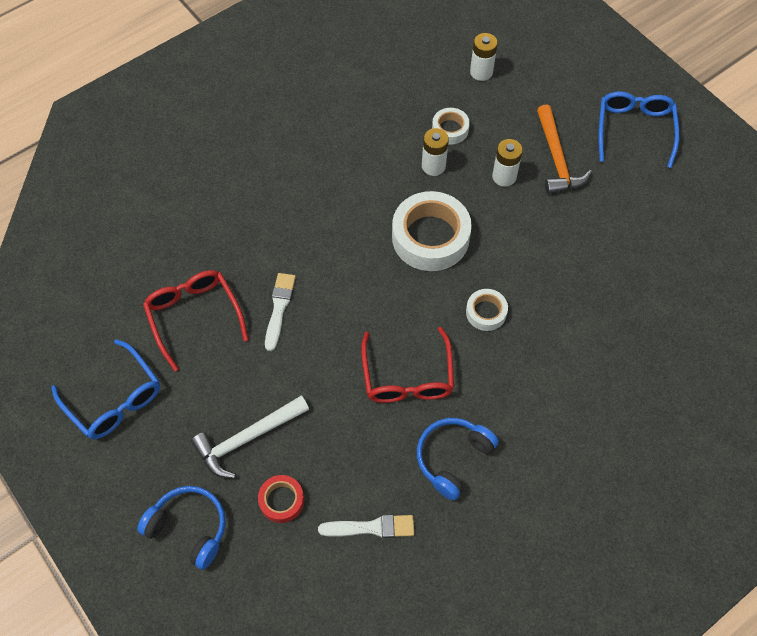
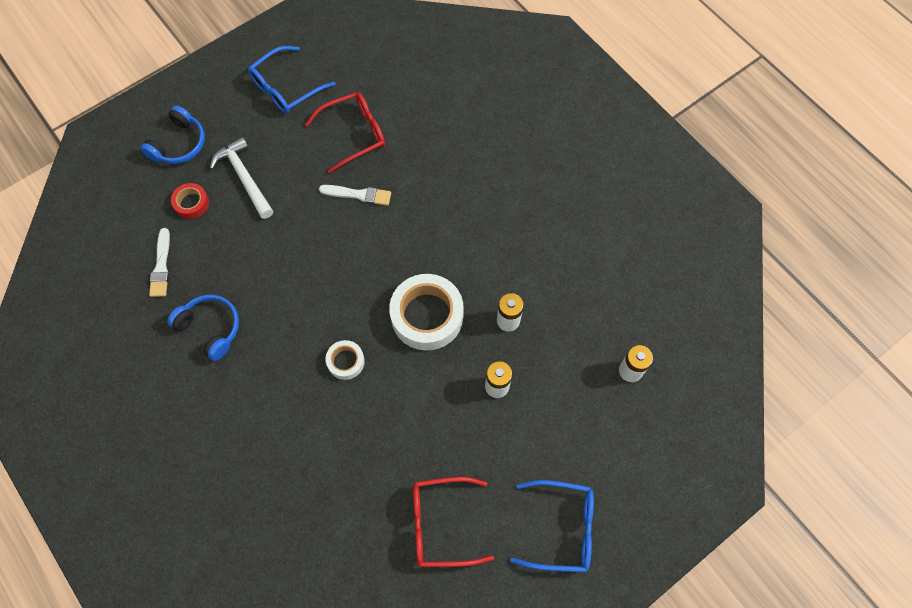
camera: 90 degrees right, 5 degrees up
red glasses [361,327,454,403] -> red glasses moved to [413,477,494,567]
white tape [432,108,470,145] -> none
orange hammer [537,104,592,194] -> none

